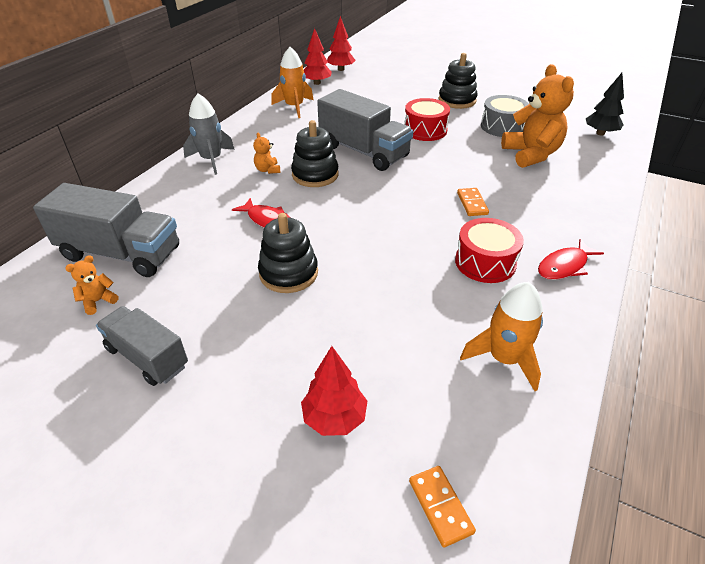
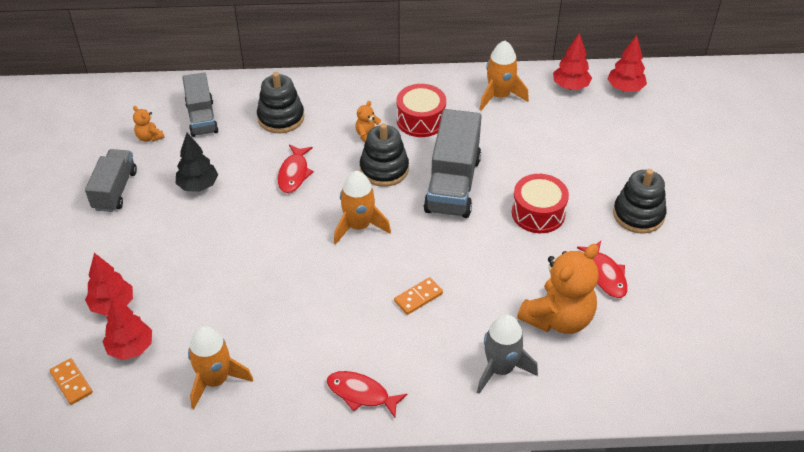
camera: 60 degrees right, 5 degrees up
grey truck [33,183,179,277] -> grey truck [182,72,218,137], size x0.64
orange teddy bear [65,255,119,315] -> orange teddy bear turned 150 degrees counterclockwise [133,106,165,142]
grey rocket [183,94,235,175] -> grey rocket moved to [477,314,538,394]
black stacking toy [258,213,318,293] -> black stacking toy moved to [257,72,304,133]
orange domino [409,466,476,548] -> orange domino turned 75 degrees counterclockwise [49,358,93,405]
red drum [455,218,524,283] -> red drum moved to [397,84,446,137]
grey drum [481,95,529,137] -> red fish [577,241,628,298]
black tree [586,73,624,135] -> black tree moved to [176,133,218,192]
none -> red tree [103,297,152,360]
none -> orange rocket [334,171,391,245]

